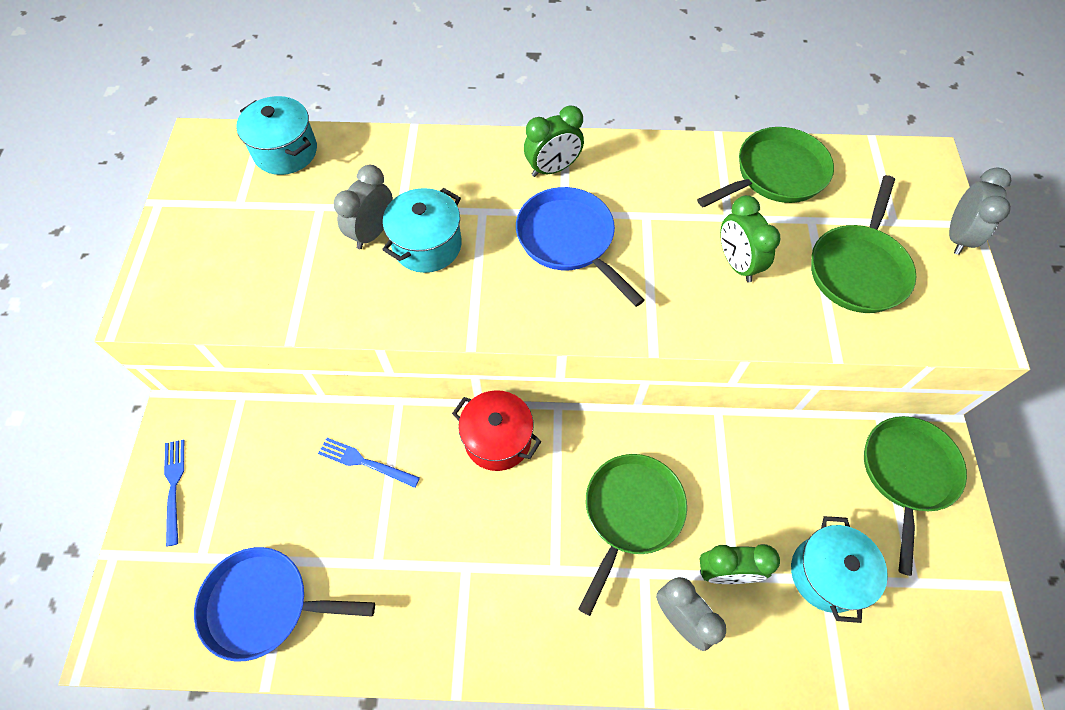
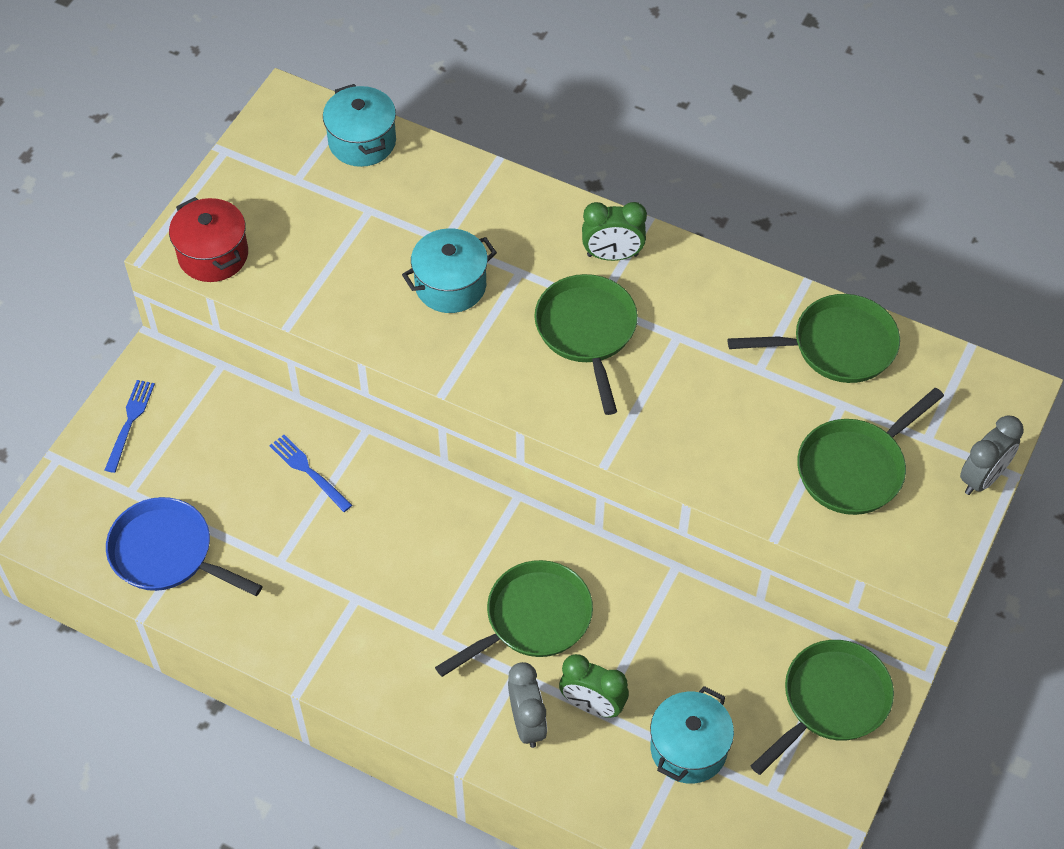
camera: 25 degrees right, 5 degrees down
grey clock [333,165,393,249] -> none
red pot [452,390,542,471] -> red pot moved to [169,197,248,282]
blue pan [516,187,645,307] -> green pan [534,274,638,415]
green clock [720,195,781,282] -> none

